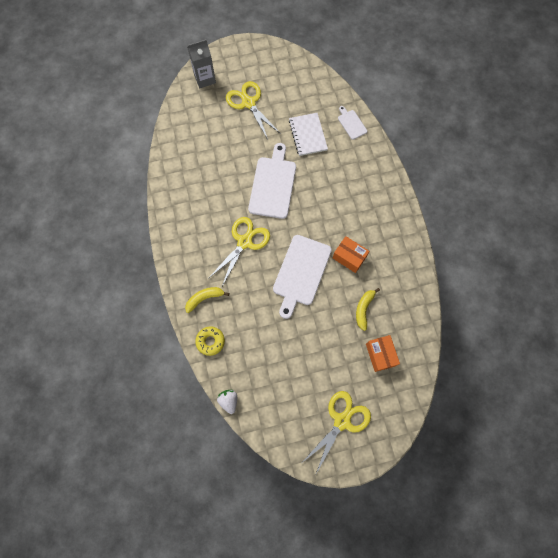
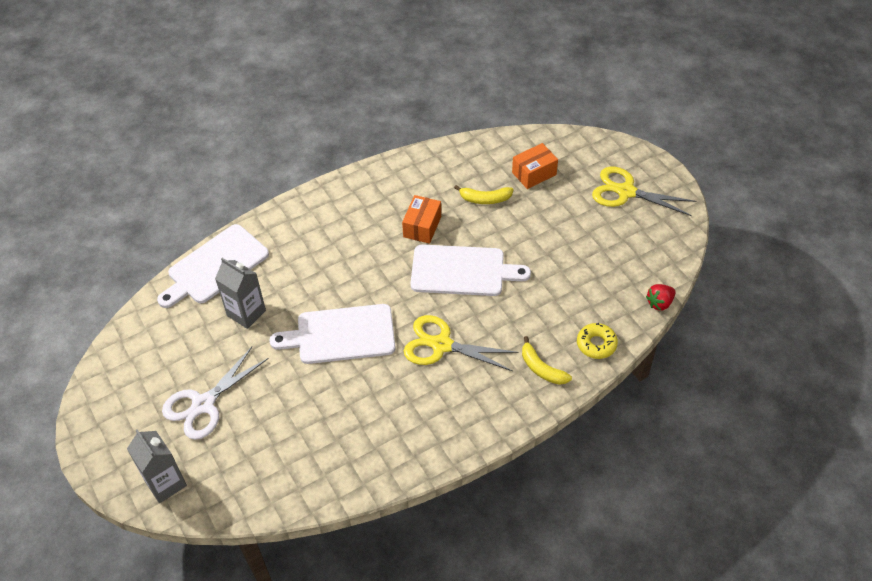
camera: 105 degrees left, 20 degrees down
white strawberry [217,390,237,414] -> red strawberry [646,284,676,311]
yellow scissors [226,81,281,139] -> white scissors [162,347,269,440]
white notebook [289,113,328,156] -> grey carton [215,258,266,329]
white cutting board [338,106,367,140] -> white cutting board [157,224,269,308], size x2.02

